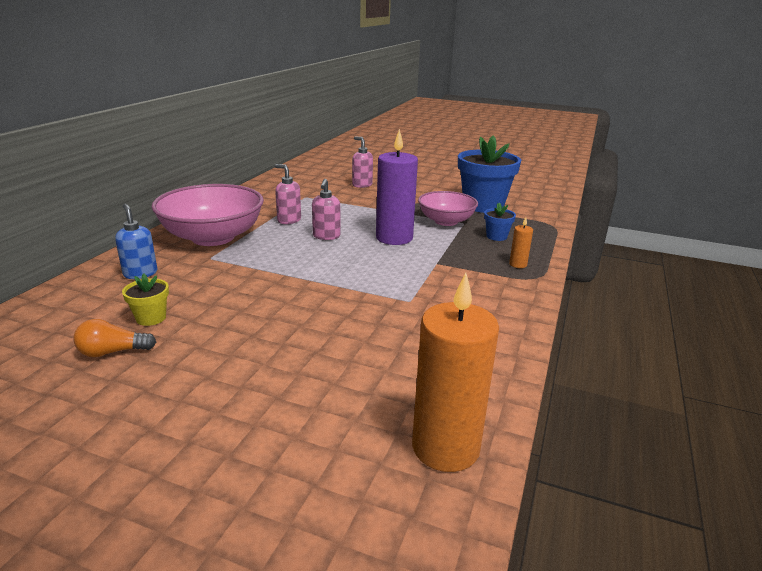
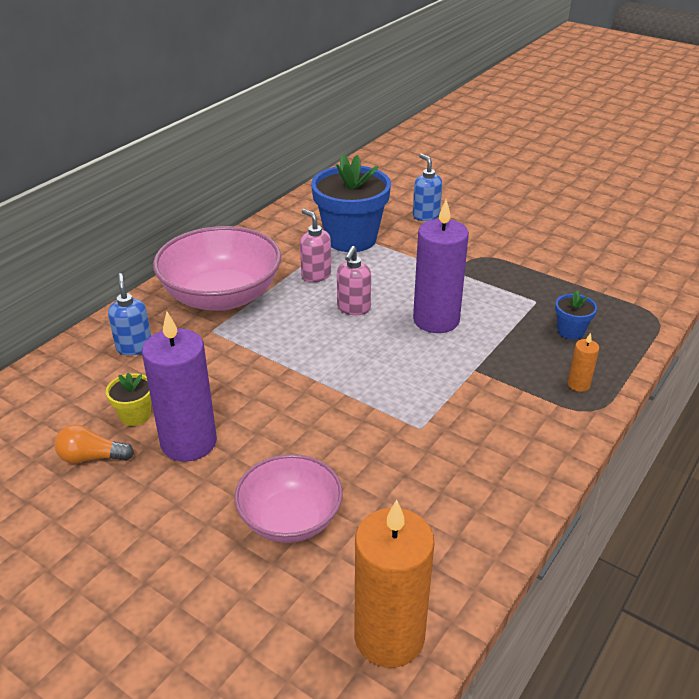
camera: 15 degrees right, 10 degrees up
pink soap dispenser [352,136,373,188] -> blue soap dispenser [413,154,442,221]
pink bowl [418,191,478,226] -> pink bowl moved to [234,454,343,543]
blue flower pot [458,135,521,213] -> blue flower pot moved to [311,154,391,252]
none -> purple candle [142,311,217,462]

